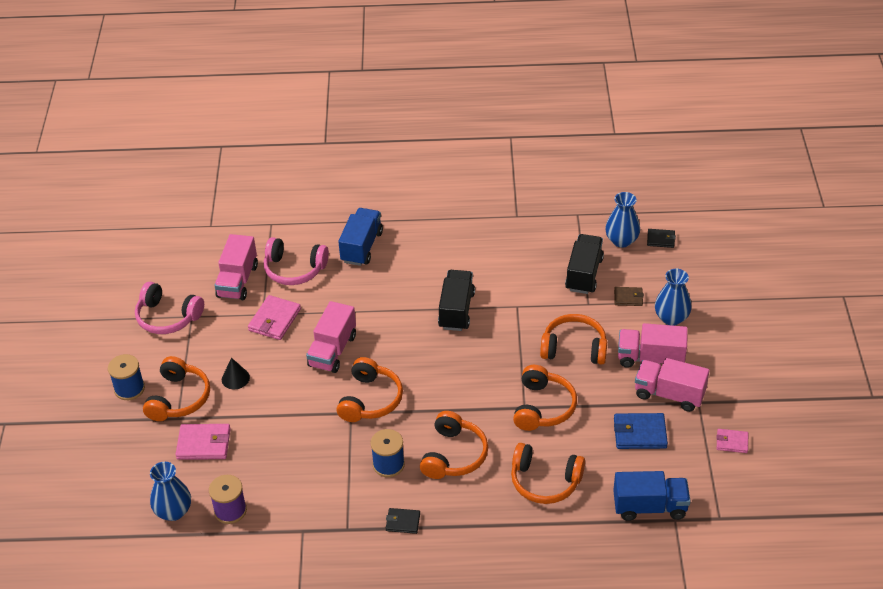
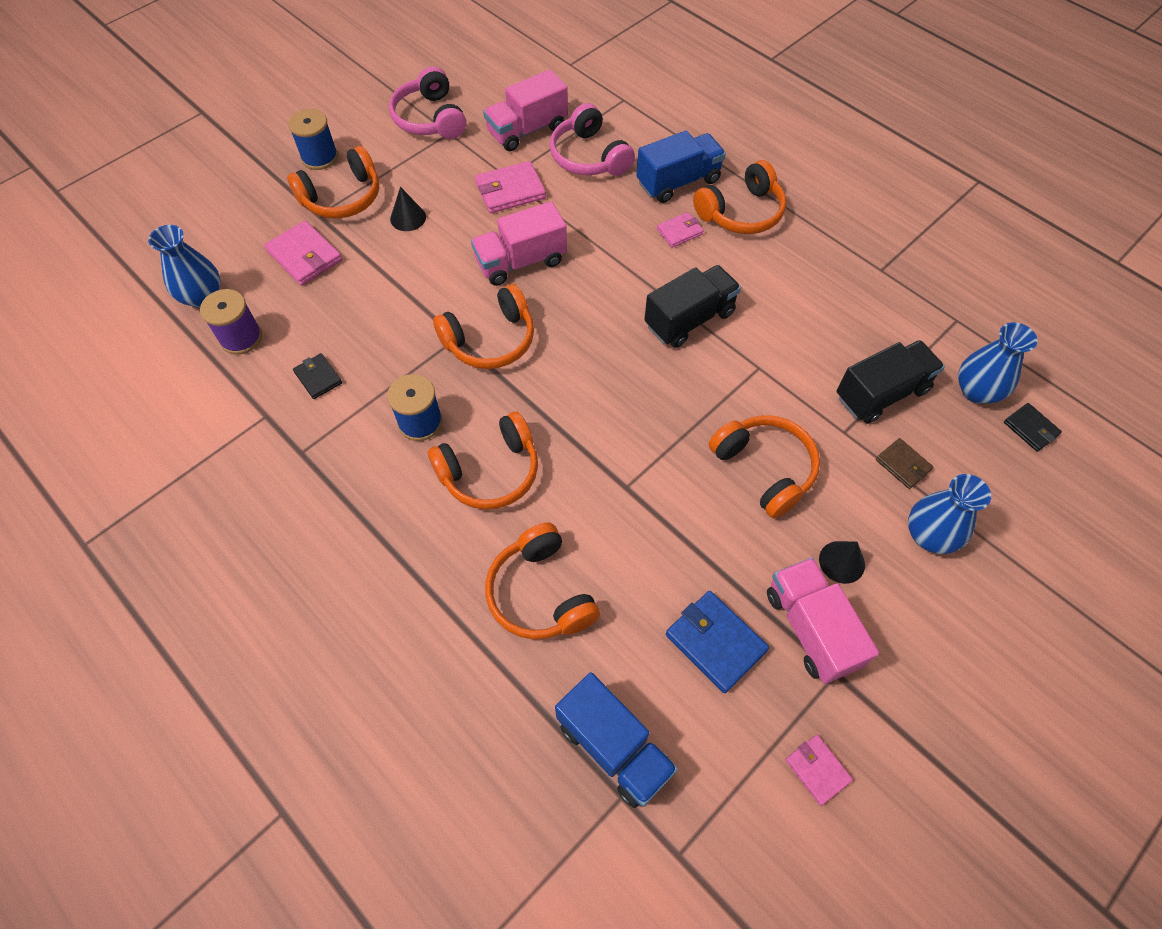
camera: 45 degrees right, 15 degrees up
black wallet [386,508,420,534] -> black wallet moved to [293,353,342,399]
orange headphones [513,365,577,431] -> orange headphones moved to [693,160,786,234]
pink truck [618,323,688,368] -> black cone [819,541,865,584]
none -> pink wallet [657,212,704,248]

